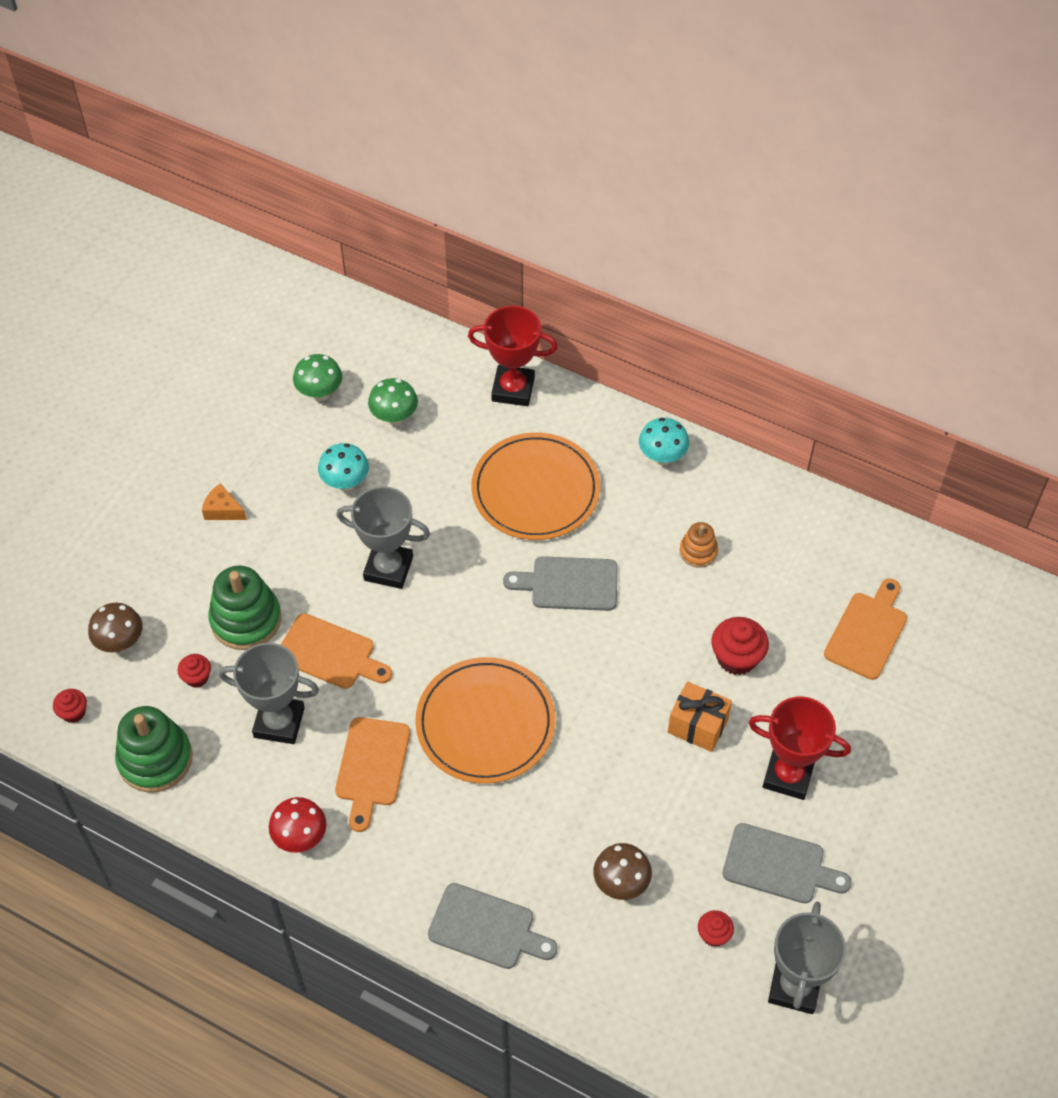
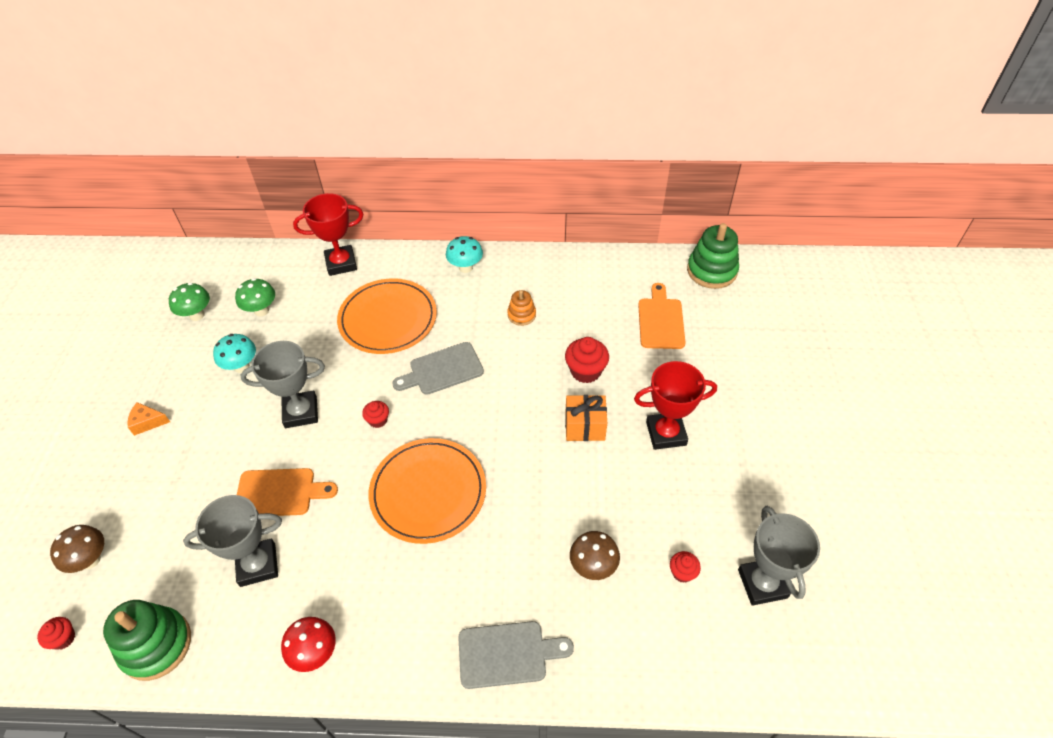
camera: 25 degrees left, 5 degrees down
red cupcake [177,654,211,688] -> red cupcake moved to [362,401,389,428]
green stacking toy [209,566,282,650] -> green stacking toy moved to [687,223,739,289]
orange cutting board [335,717,410,832] -> none
grey cutting board [723,823,852,904] -> none

